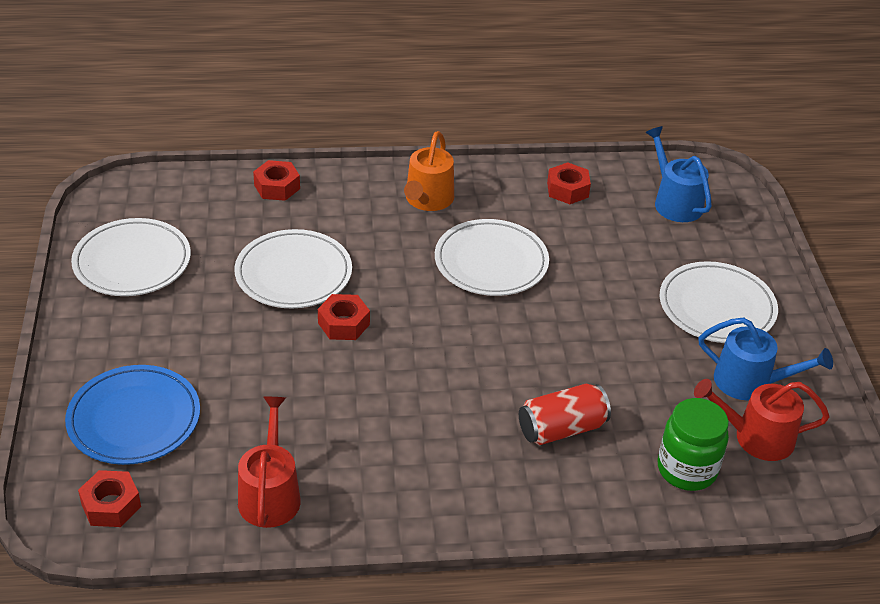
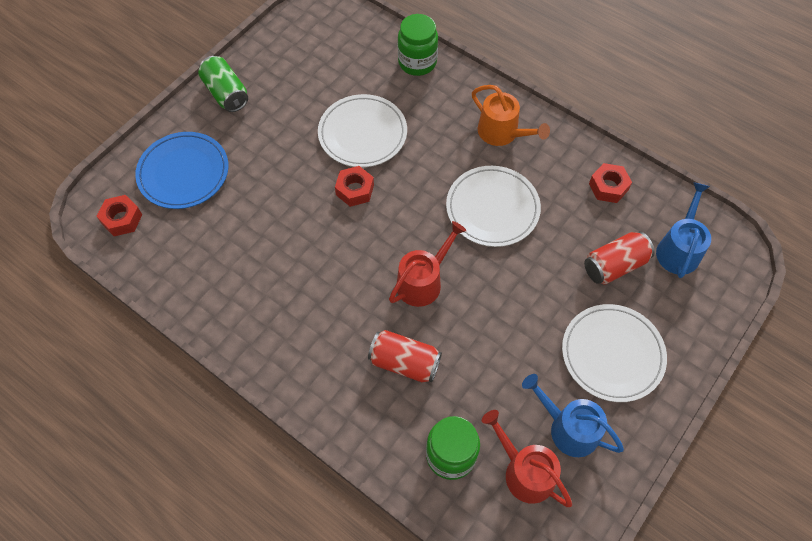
camera: 45 degrees right, 20 degrees up
white plate [71,218,191,296] -> none
red watering can [238,397,301,528] -> red watering can moved to [389,221,467,307]
red nut [253,160,300,201] -> green jar [398,14,438,76]
orange watering can [404,131,454,211] -> orange watering can turned 105 degrees counterclockwise [472,85,550,146]
blue watering can [699,317,833,400] -> blue watering can turned 150 degrees clockwise [522,374,624,457]
none -> green can [198,56,248,112]
none -> red can [584,231,655,285]

